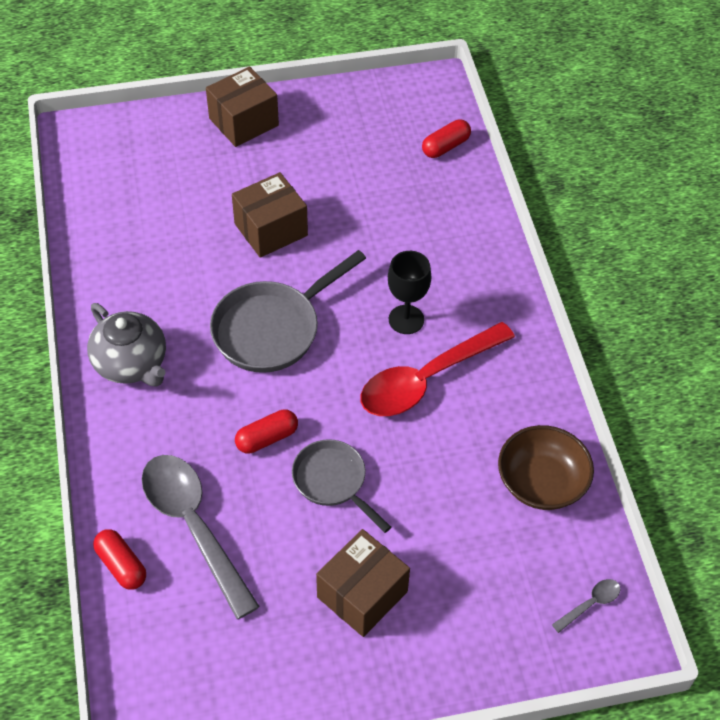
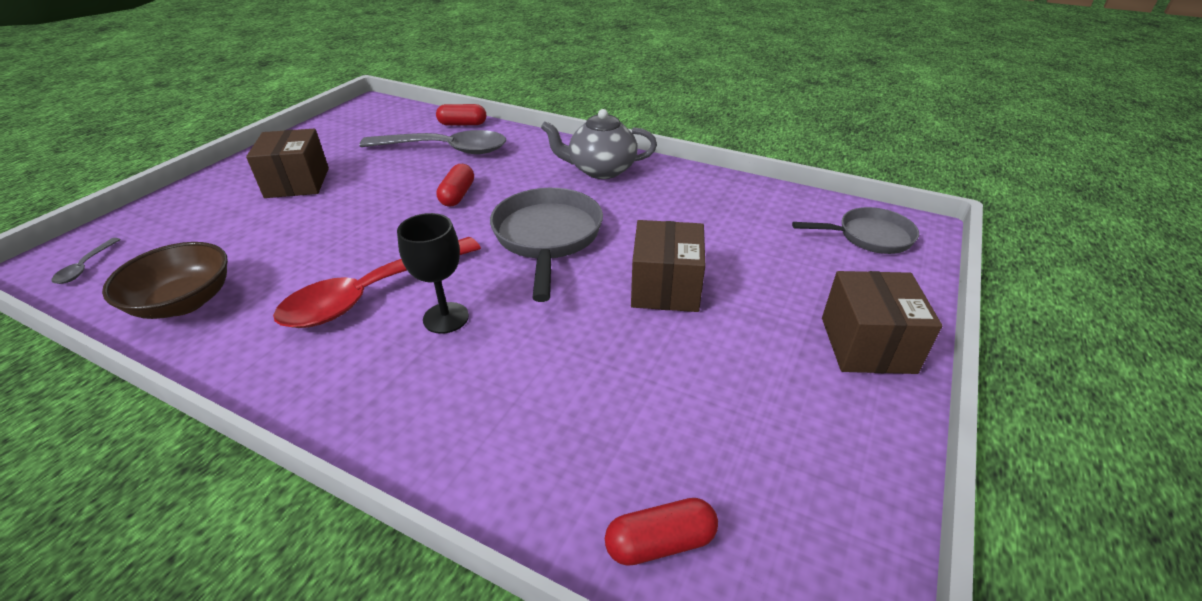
camera: 130 degrees right, 15 degrees down
grey pan [292,439,391,533] -> grey pan moved to [792,207,919,254]
red spoon [361,322,515,416] -> red spoon turned 135 degrees counterclockwise [273,237,481,328]
red capsule [422,119,471,158] -> red capsule turned 75 degrees clockwise [605,498,718,566]

